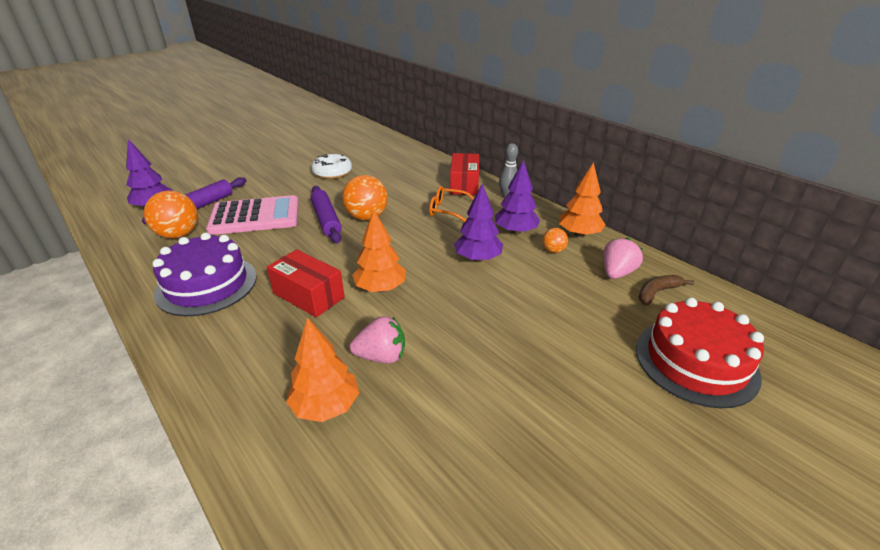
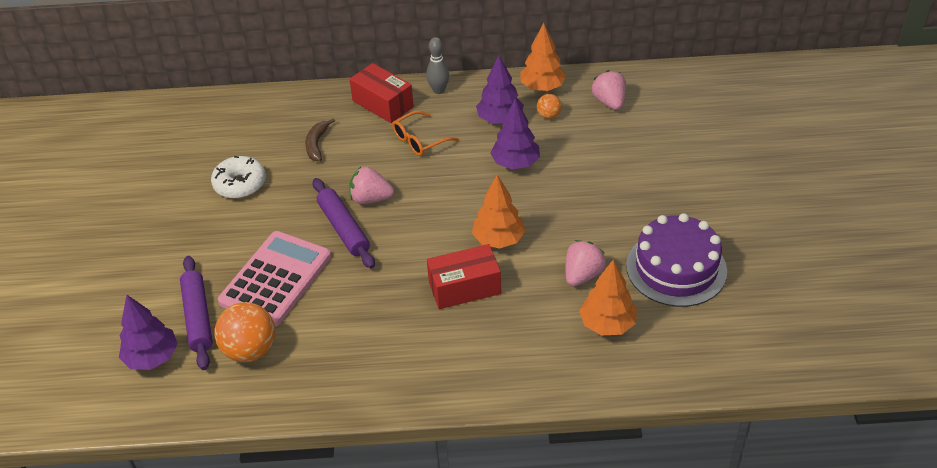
camera: 50 degrees left, 10 degrees up
purple cake [152,233,257,316] -> purple cake moved to [626,213,727,307]
purple rolling pin [311,186,342,243] -> purple rolling pin turned 45 degrees clockwise [313,178,375,269]
orange ball [342,175,388,221] -> pink strawberry [350,167,394,204]
red cake [636,297,764,408] -> none
brown banana [639,275,694,306] -> brown banana moved to [305,118,335,161]

